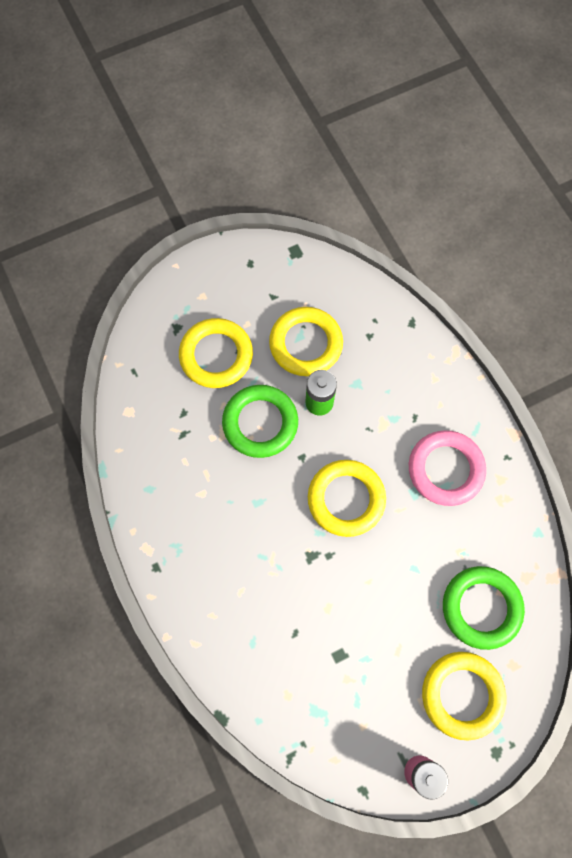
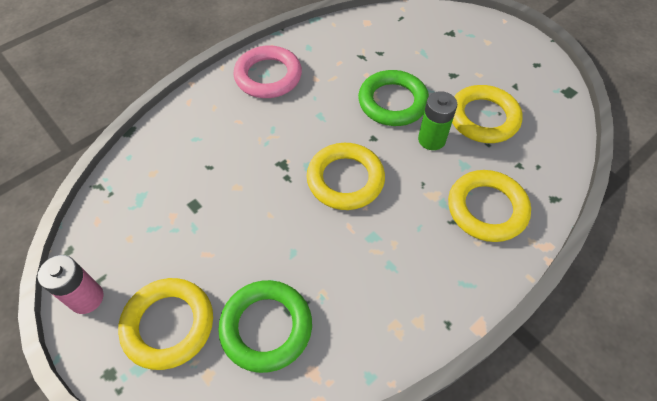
camera: 75 degrees right, 15 degrees down
yellow ring [179,318,253,388] -> yellow ring moved to [448,170,531,242]
pink ring [409,430,486,506] -> pink ring moved to [233,45,302,98]

